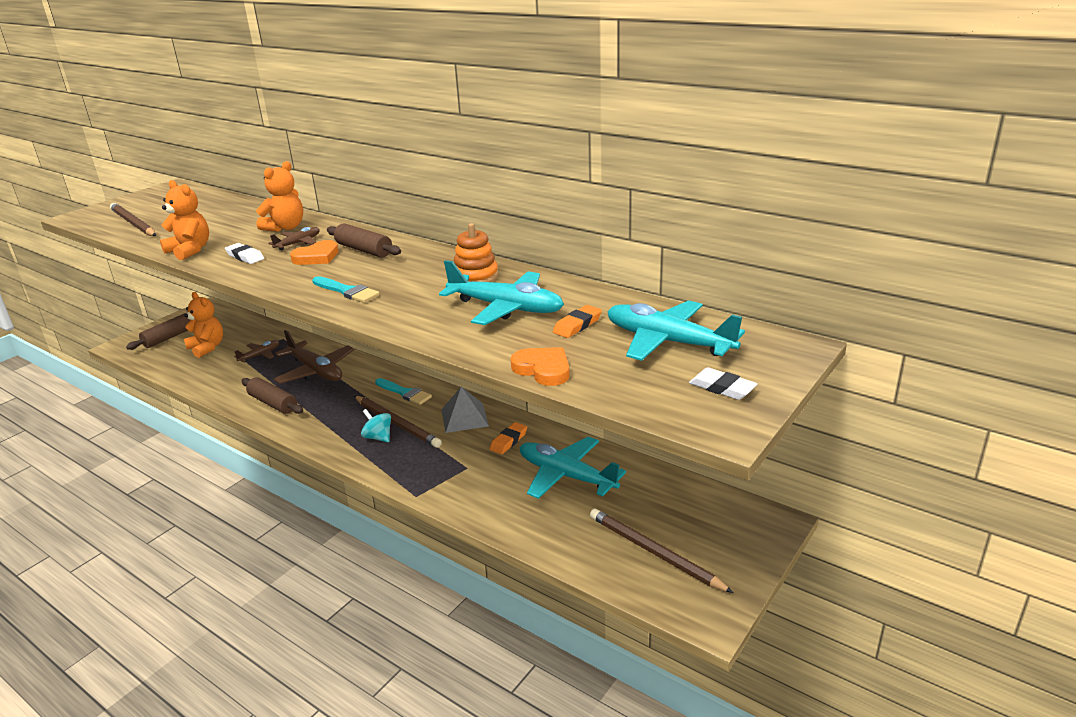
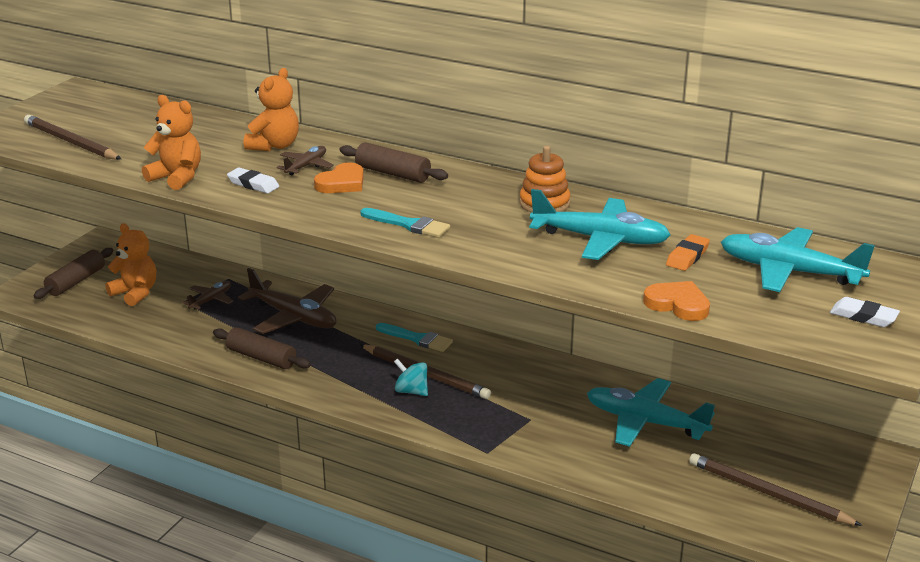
camera: 10 degrees left, 0 degrees up
grey pyramid [441,387,489,433] -> none
orange eraser [490,422,527,454] -> none

